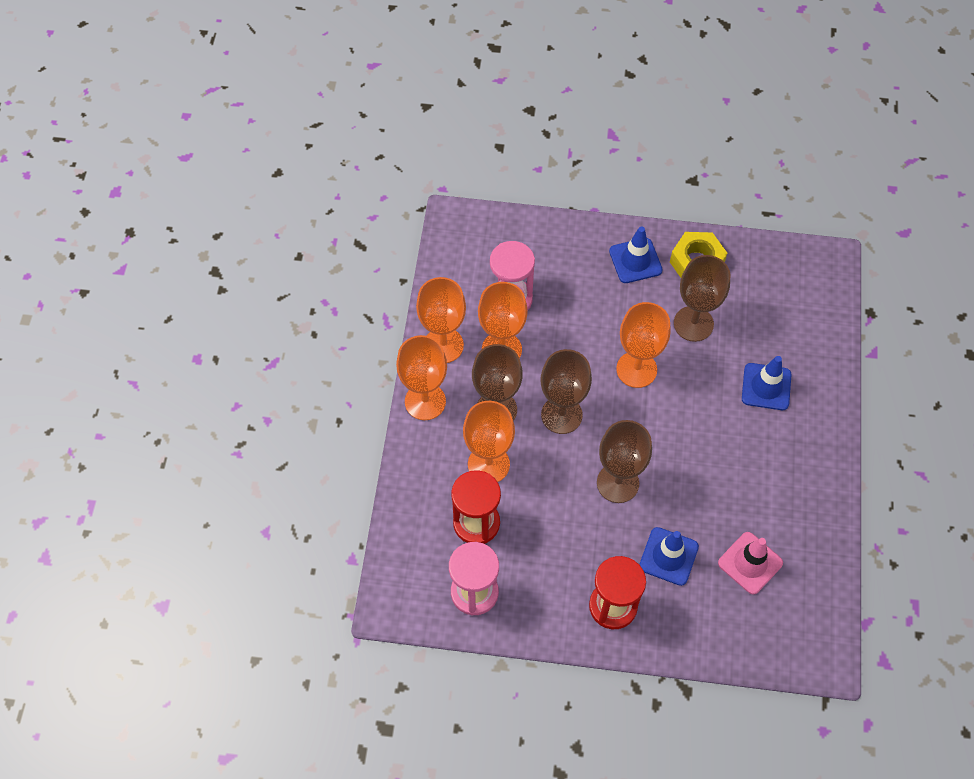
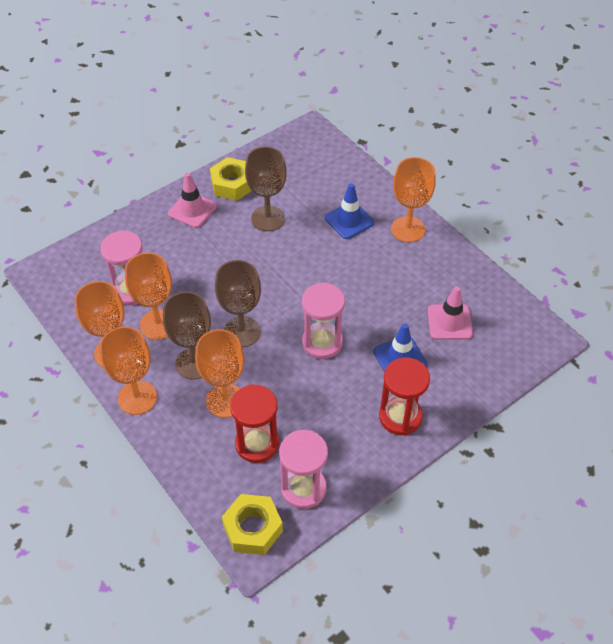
camera: 45 degrees left, 10 degrees down
brown goblet [597,420,652,503] -> pink hourglass [302,282,345,359]
blue traffic cone [609,226,663,283] -> pink traffic cone [168,173,217,228]
orange goblet [616,302,671,388] -> orange goblet moved to [391,157,436,242]
none -> yellow nut [222,494,283,555]

